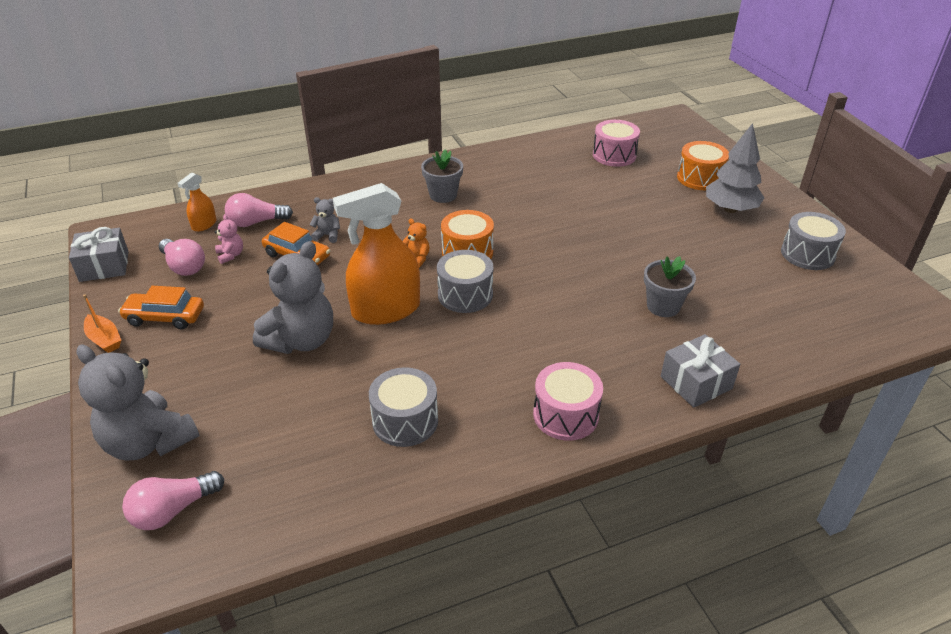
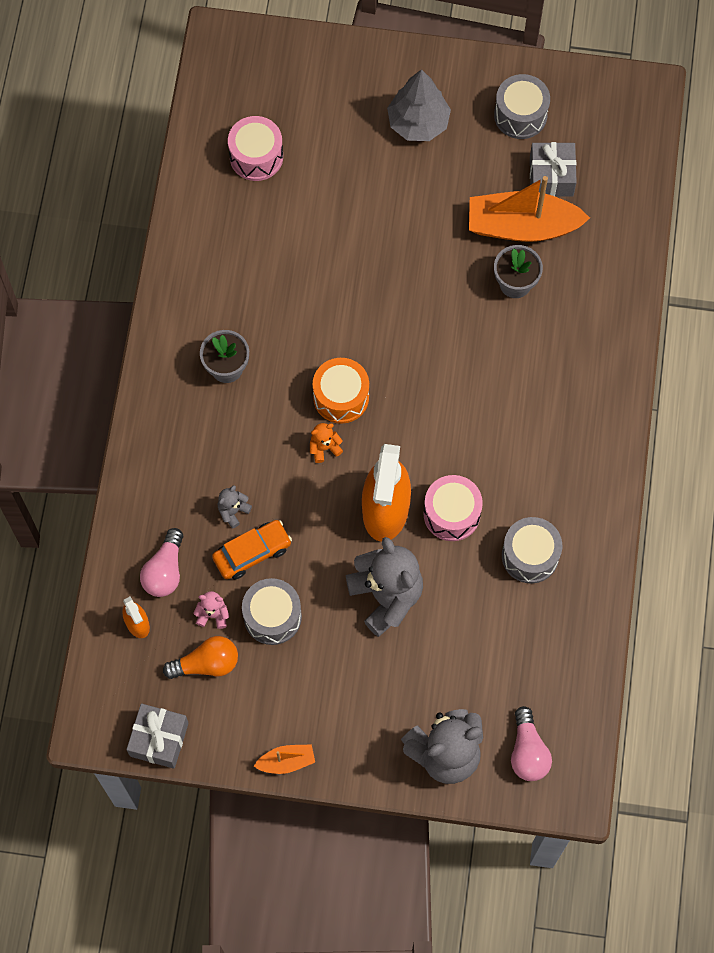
camera: 60 degrees left, 30 degrees up
orange car [118,286,204,329] -> none
pink light bulb [159,239,205,276] -> orange light bulb [163,636,238,679]
grey drum [437,250,493,313] -> grey drum moved to [242,578,302,645]
pink drum [533,362,603,441] -> pink drum moved to [424,475,483,541]
grey gift [661,334,740,408] -> grey gift moved to [530,142,577,197]
orange drum [677,141,729,190] -> none
none -> orange boat [469,176,590,242]

